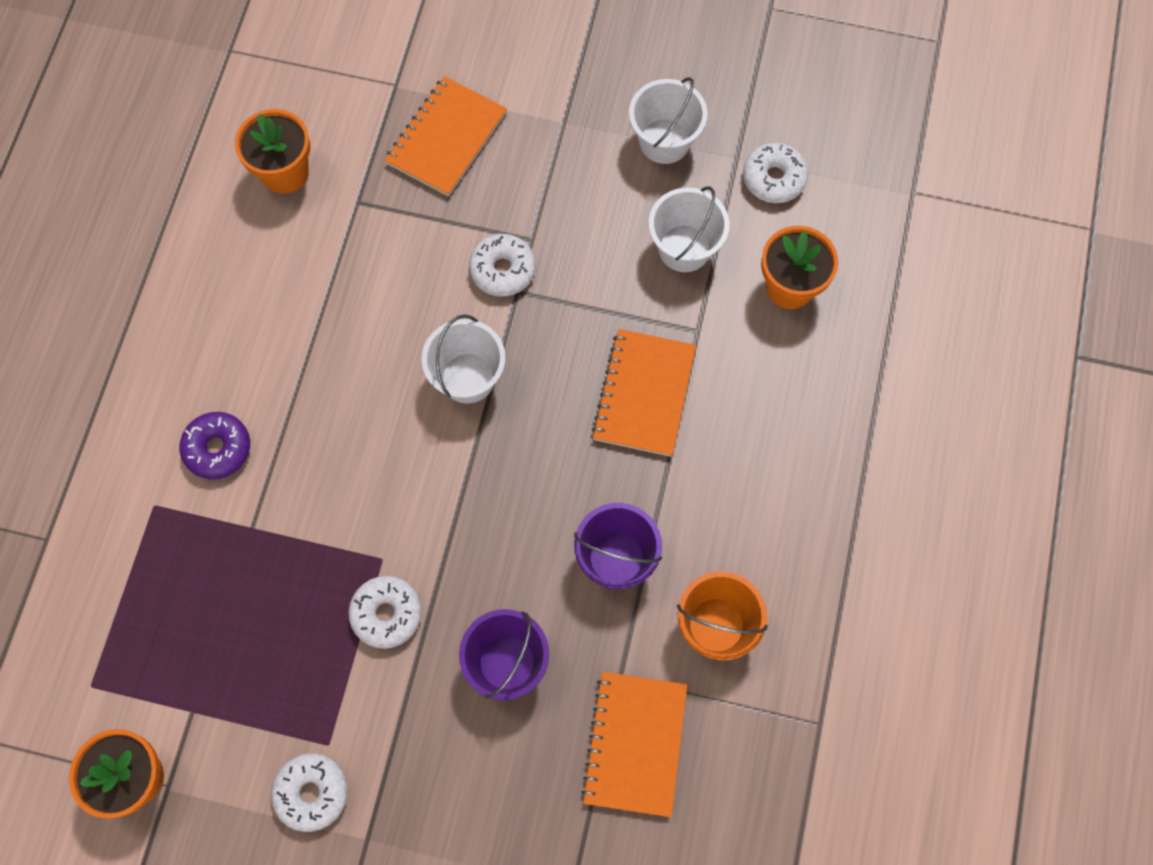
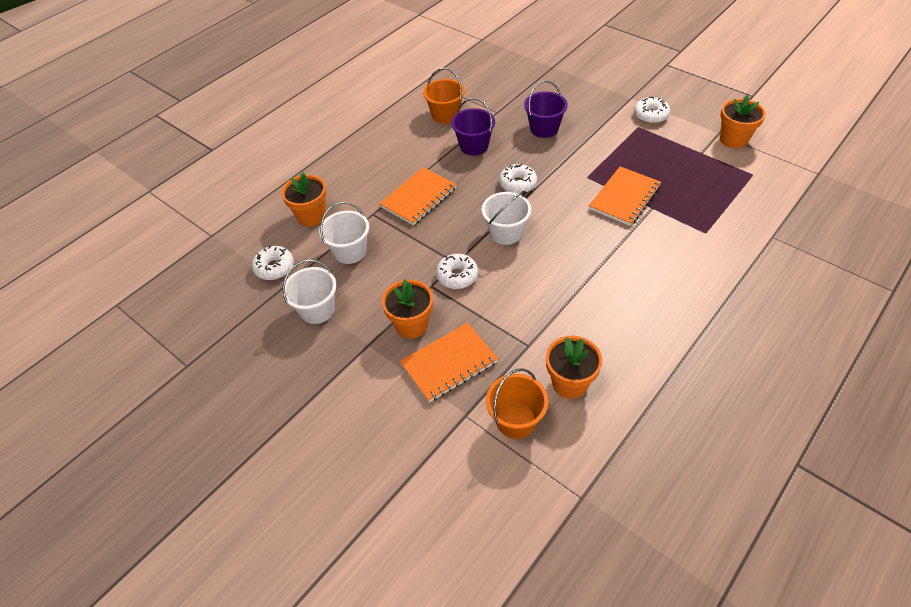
camera: 150 degrees left, 20 degrees down
purple donut [179,412,250,479] -> none
white donut [348,576,422,649] -> white donut moved to [499,164,537,194]
orange notebook [581,672,687,817] -> orange notebook moved to [589,166,661,226]
none -> orange flower pot [382,280,433,339]
none -> orange bucket [486,368,548,439]

